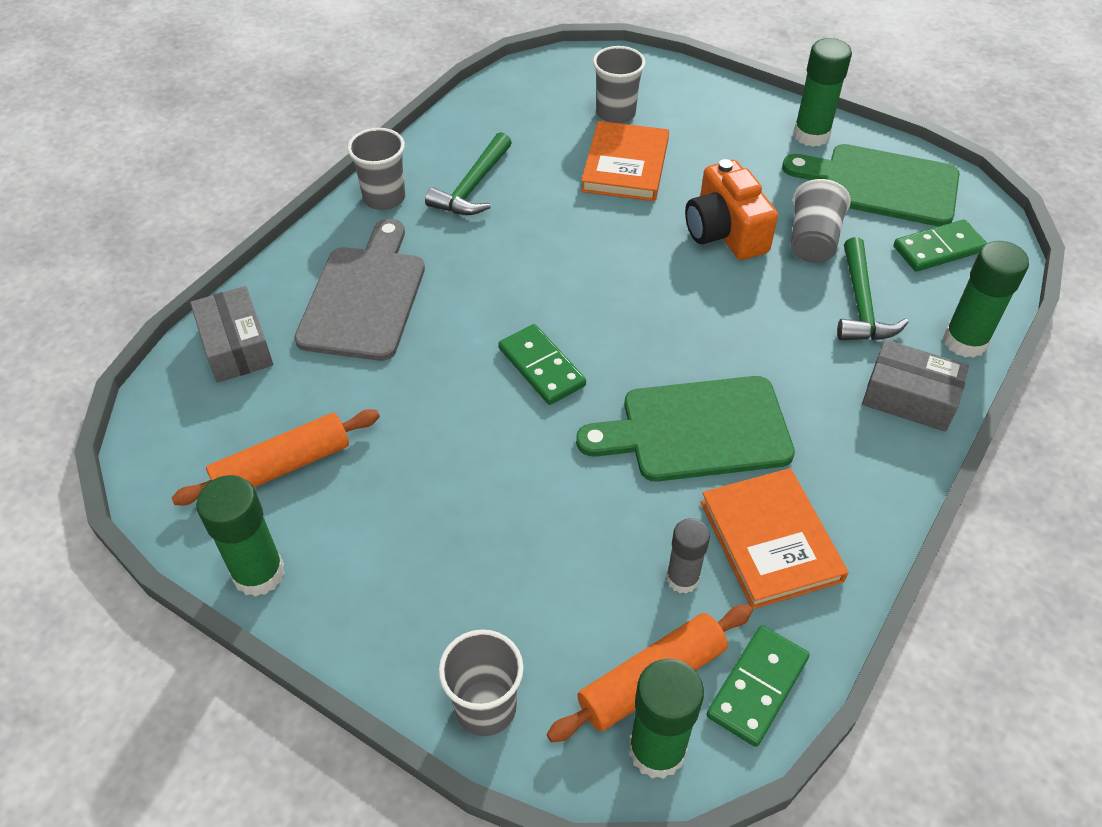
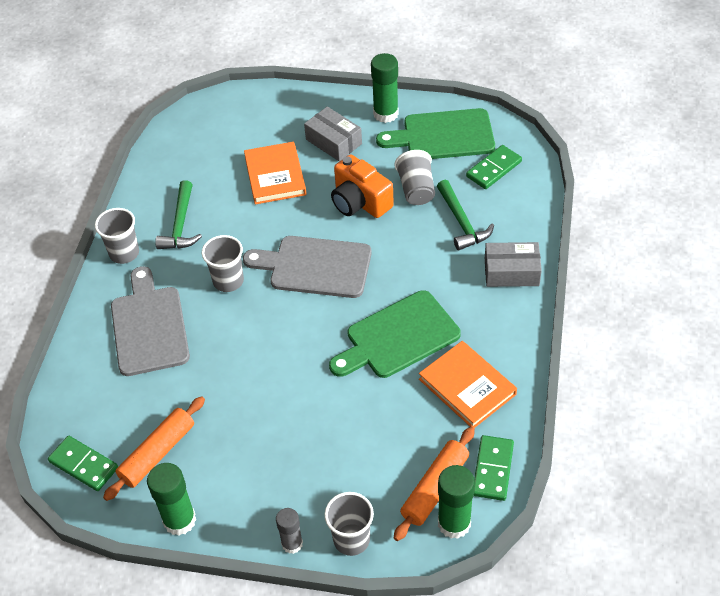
camera: 20 degrees left, 0 degrees up
grey box [190,286,273,383] -> grey box moved to [304,107,362,161]
green domino [499,324,586,405] -> green domino moved to [48,436,118,491]
grey cup [593,46,646,123] -> grey cup moved to [202,235,244,292]
grey glue stick [666,518,710,594] -> grey glue stick moved to [276,508,303,554]
green glue stick [943,241,1029,358] -> none
none -> grey cutting board [243,236,372,298]

